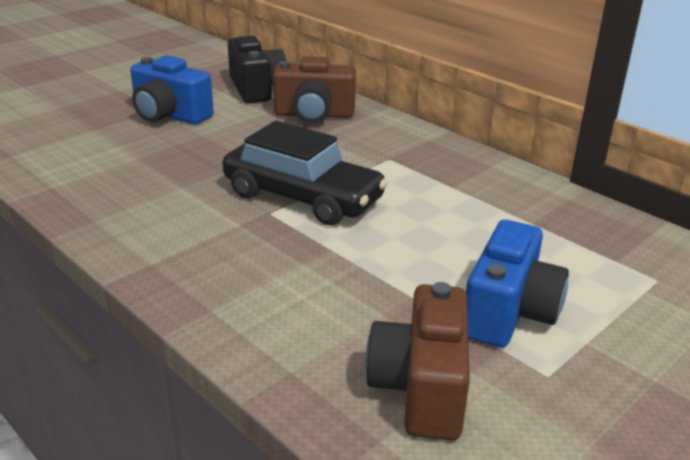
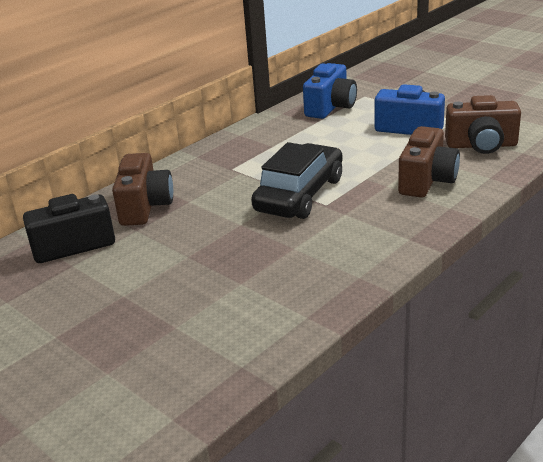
camera: 90 degrees left, 0 degrees up
blue camera [130,55,214,124] -> blue camera moved to [303,63,357,119]
none -> brown camera [398,126,460,198]

